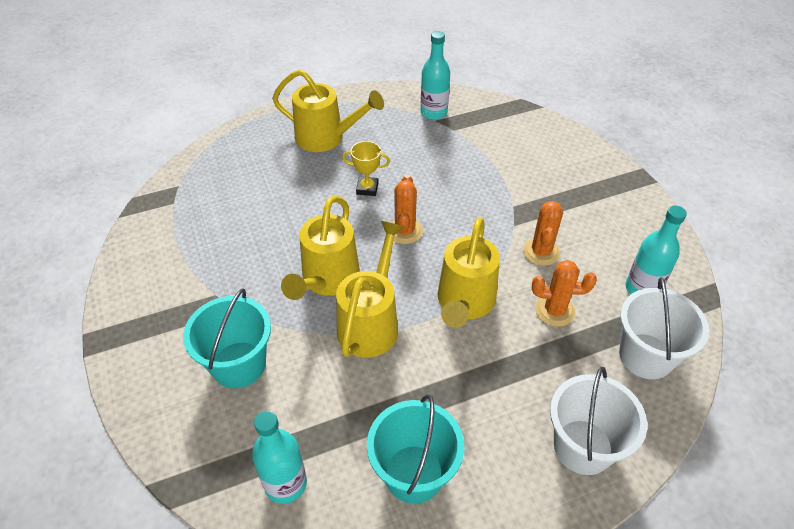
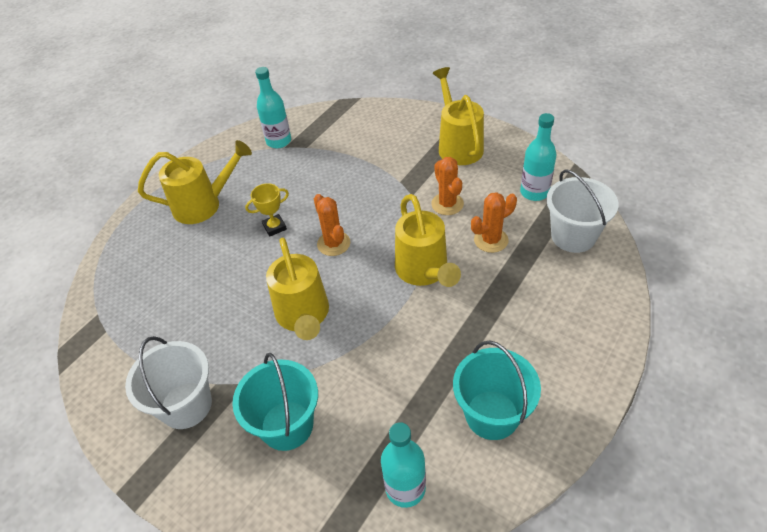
camera: 30 degrees left, 0 degrees up
yellow watering can [336,221,405,358] -> yellow watering can moved to [433,67,484,165]
white bucket [550,367,647,475] -> white bucket moved to [125,336,212,429]

